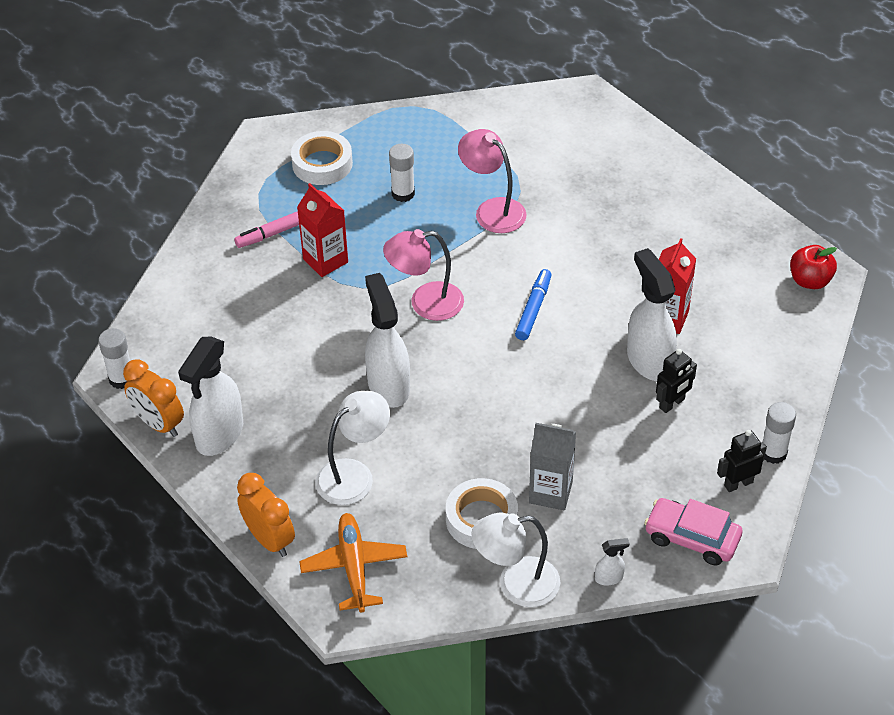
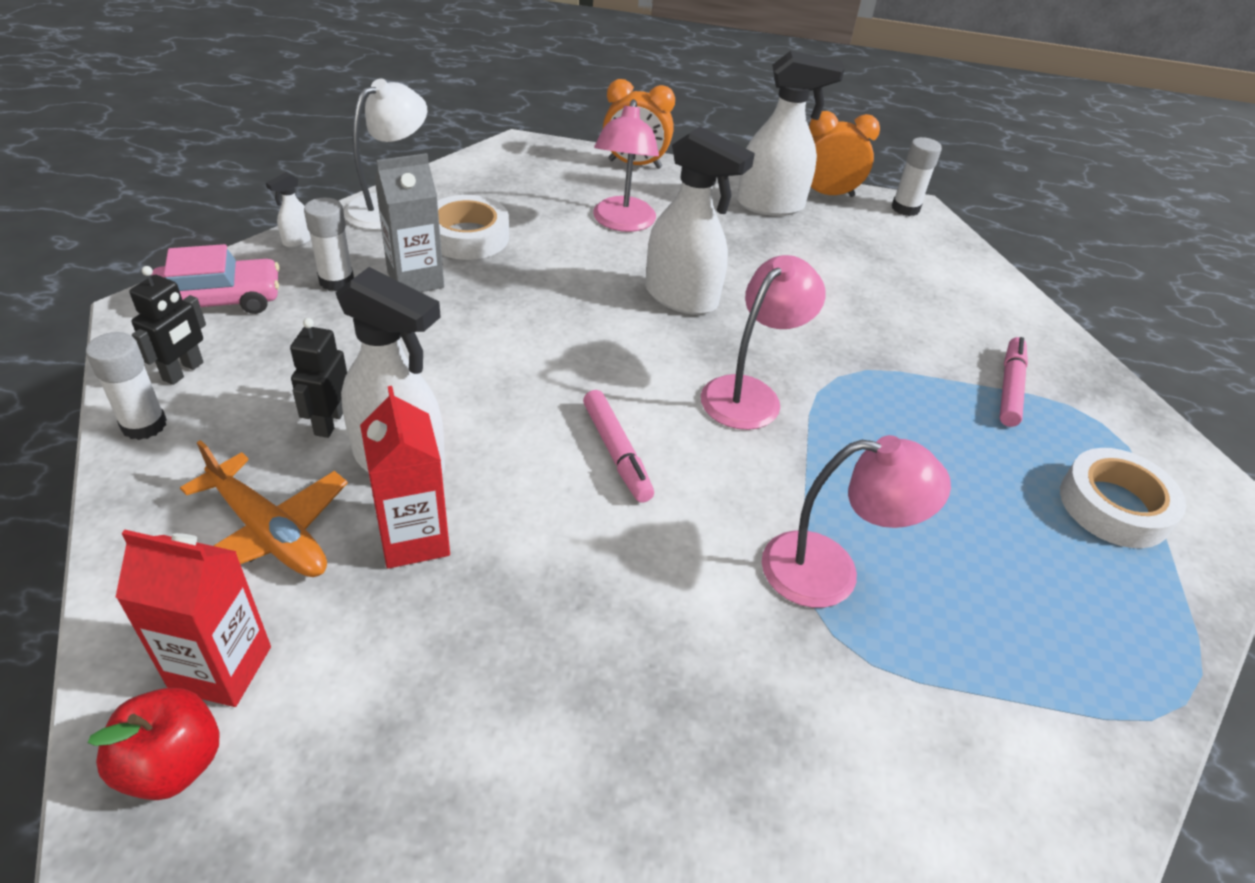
camera: 135 degrees right, 5 degrees down
white spray bottle [178,337,243,456] -> white spray bottle turned 105 degrees clockwise [737,51,845,216]
red carton [297,183,348,277] -> red carton moved to [115,530,271,707]
orange plane [299,513,407,613] -> orange plane moved to [180,440,348,577]
white lamp [315,391,390,505] -> pink lamp [593,99,659,232]
white glue stick [389,144,415,202] -> white glue stick moved to [304,198,354,291]
blue marker [515,269,551,340] -> pink marker [583,390,654,503]

